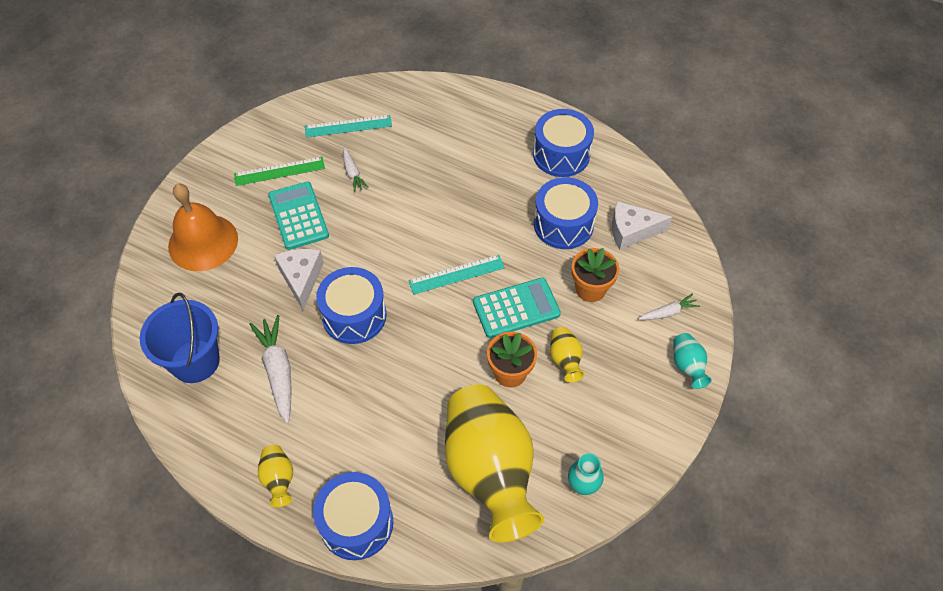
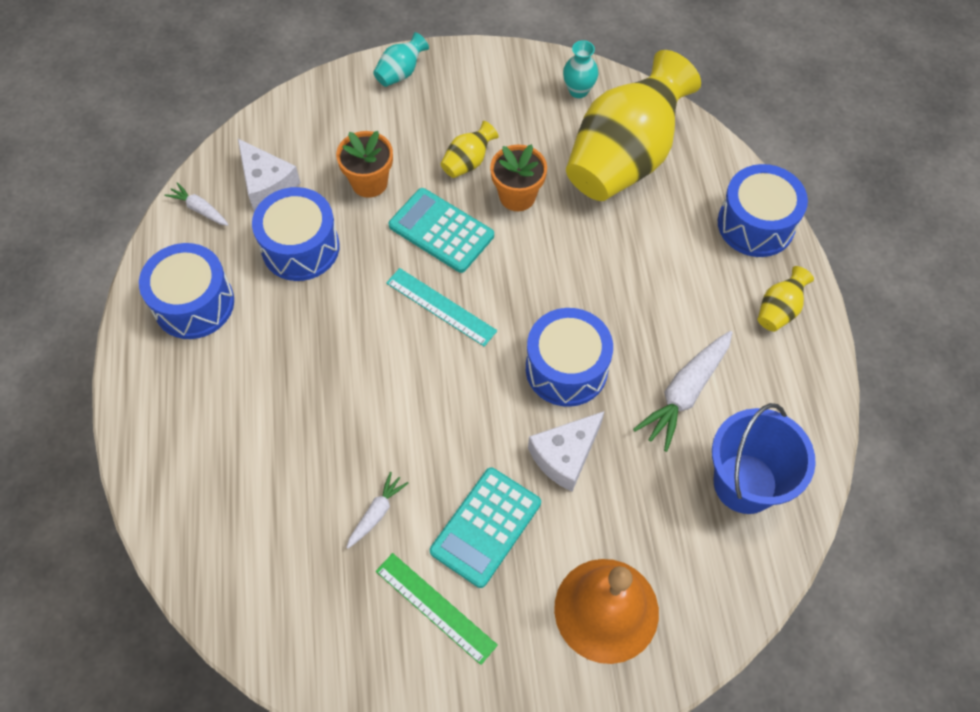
camera: 125 degrees left, 5 degrees up
turquoise ruler [305,115,392,138] -> none
white carrot [638,294,700,320] -> white carrot moved to [165,182,229,226]

